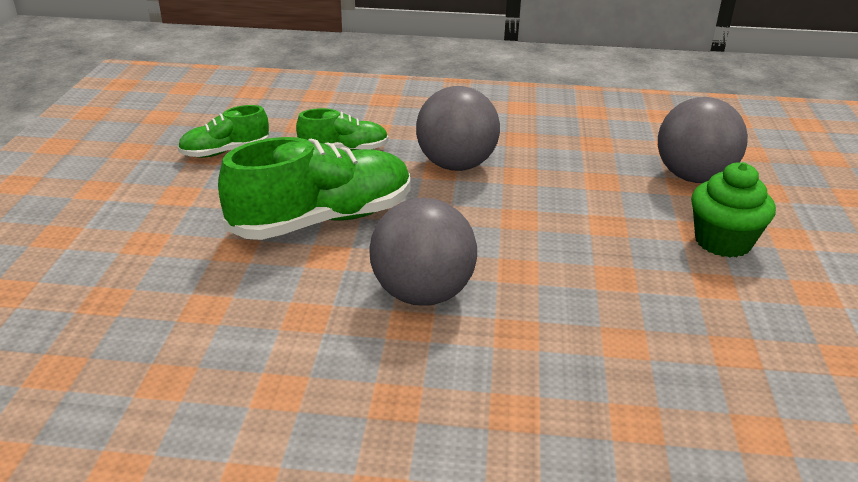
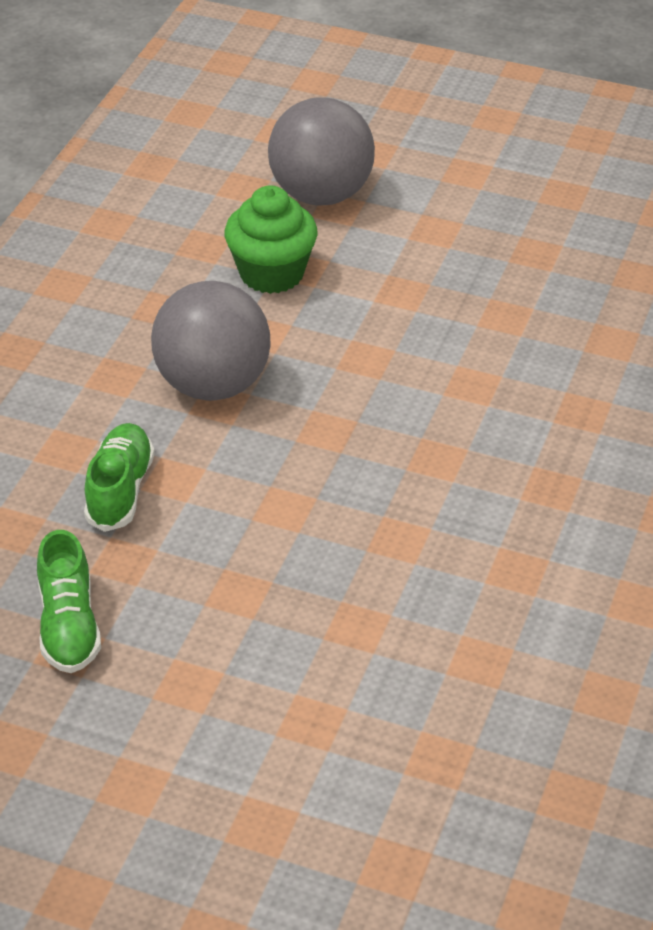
camera: 75 degrees left, 10 degrees up
green shoe [218,137,410,240] -> none
grey ball [369,198,477,306] -> none
green cupcake [691,162,776,258] -> green cupcake moved to [225,185,318,294]

